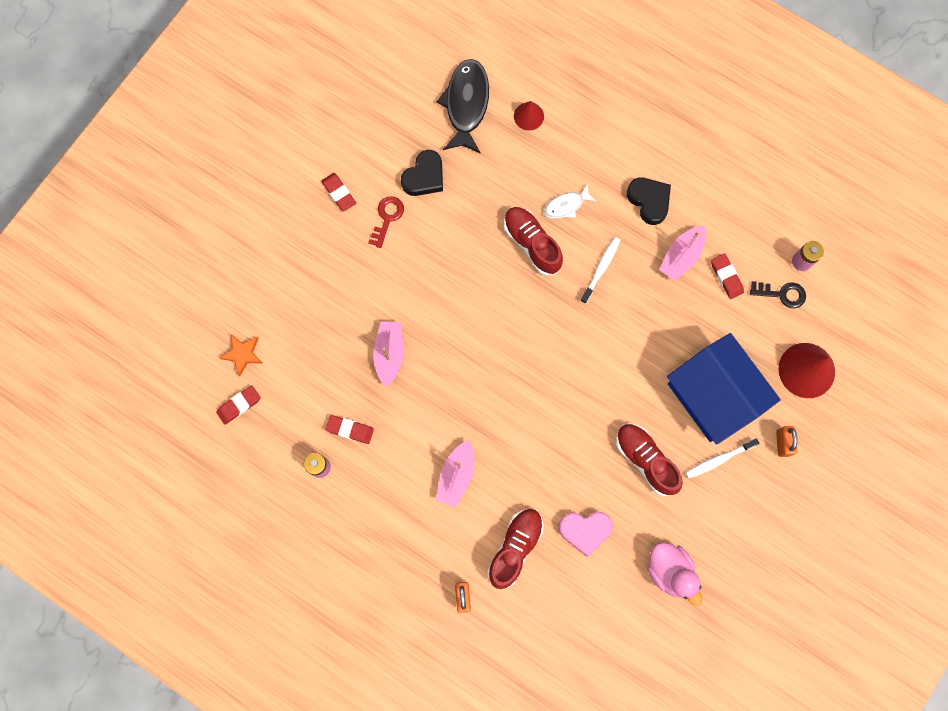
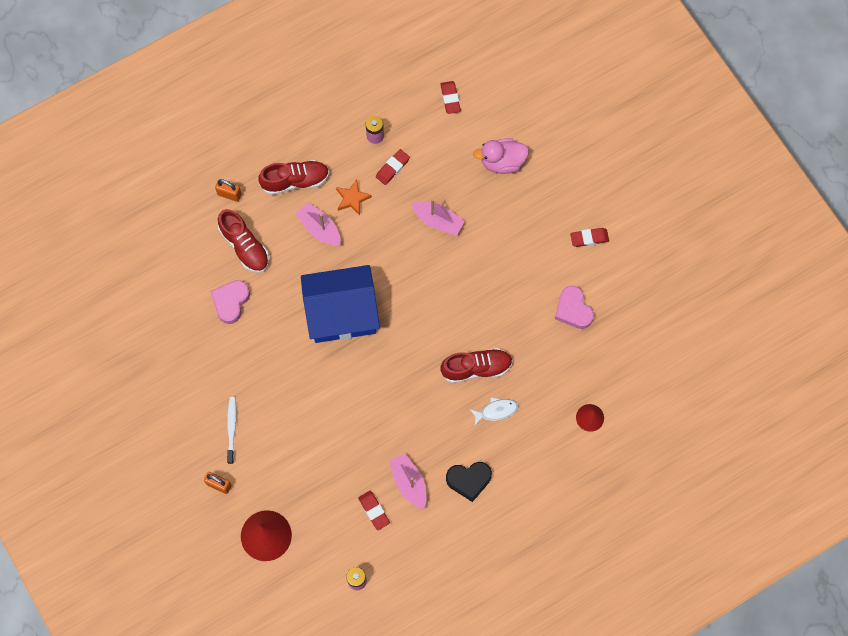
camera: 115 degrees right, 5 degrees down
orange star [219,334,263,376] -> orange star moved to [336,180,372,215]
red key [368,196,404,248] -> none
black heart [401,150,443,196] -> pink heart [555,285,594,329]
black fish [437,59,489,154] -> none
white fish [544,185,596,218] -> white fish turned 75 degrees clockwise [470,397,518,426]
white toothbrush [580,237,620,304] -> none
red shoe [616,423,683,496] -> red shoe moved to [258,160,329,195]
pink duck [647,542,702,606] -> pink duck moved to [473,138,529,174]
blue house [667,333,781,445] -> blue house moved to [301,265,380,343]
red eraser [711,253,744,299] -> red eraser turned 60 degrees clockwise [358,491,390,530]
black key [750,281,806,308] -> none

